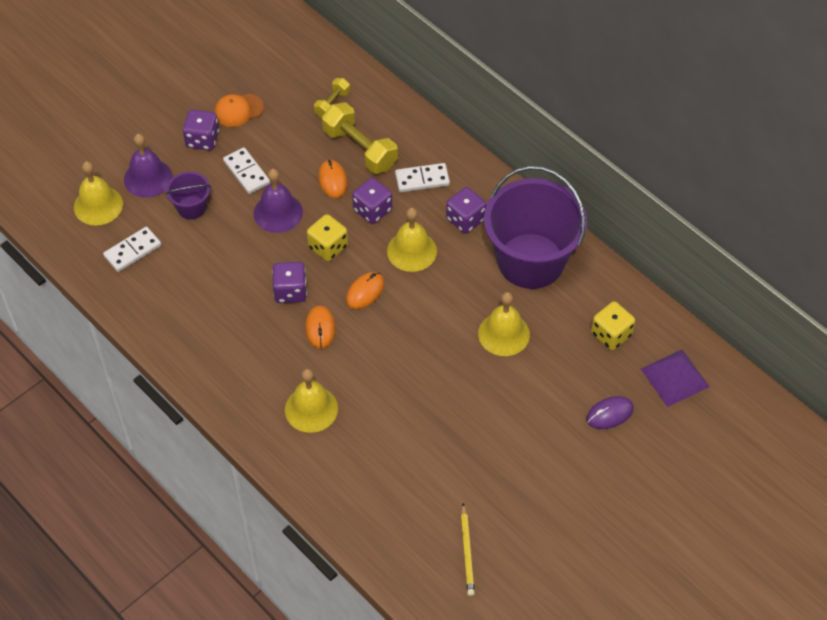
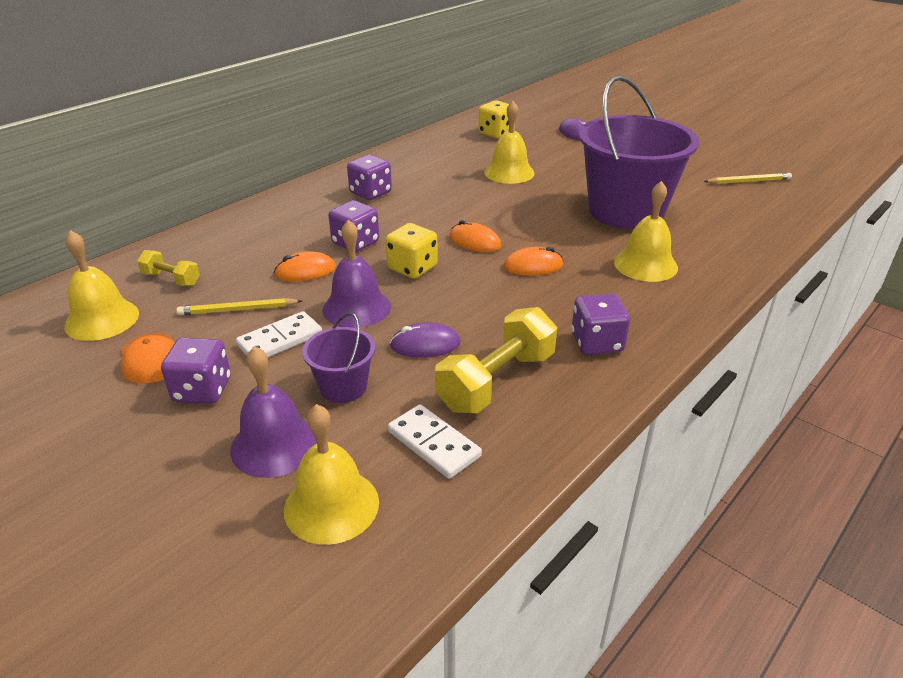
camera: 95 degrees left, 20 degrees down
purple dice [272,262,307,303] -> purple dice moved to [572,294,630,355]
yellow dumbbell [322,102,398,174] -> yellow dumbbell moved to [435,307,557,413]
yellow bell [387,208,437,272] -> yellow bell moved to [64,230,139,341]
white domino [395,163,450,192] -> none
purple bucket [484,166,587,289] -> purple bucket moved to [579,75,699,229]
purple pyramid [641,349,710,407] -> none
none -> yellow pencil [176,298,302,315]
none -> purple mouse [390,322,461,358]

